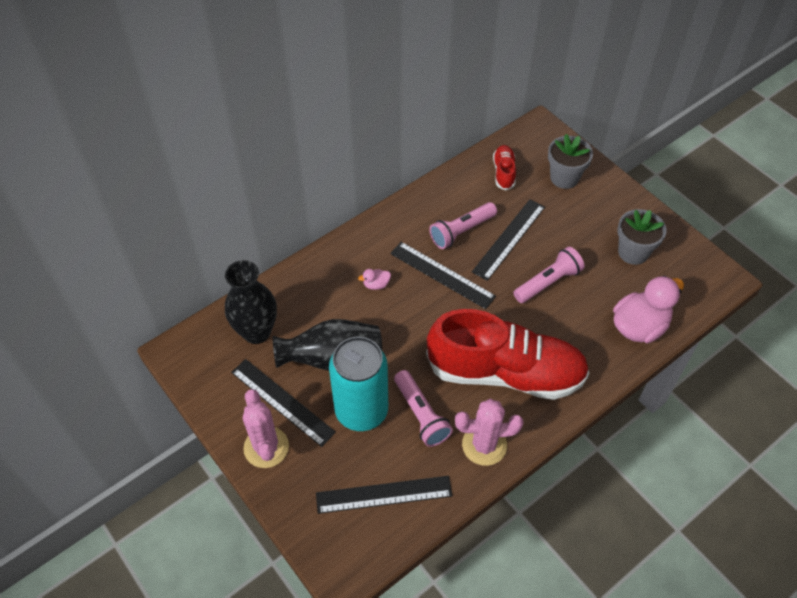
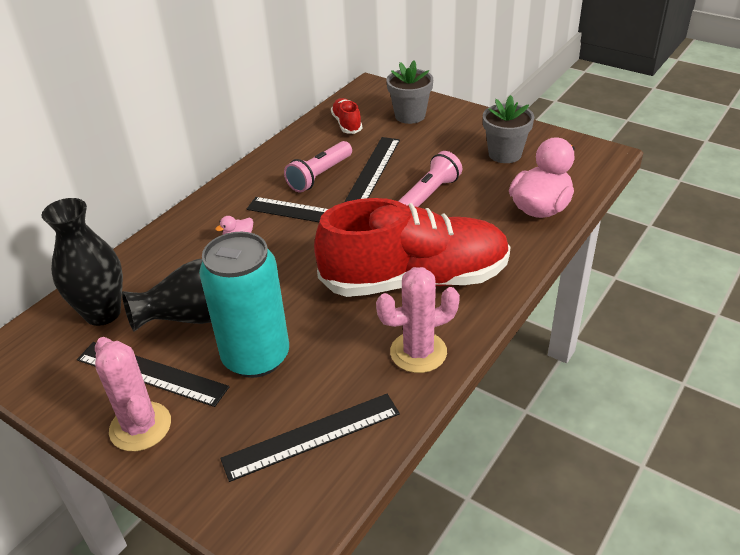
camera: 15 degrees left, 15 degrees down
pink flashlight [394,370,453,447] -> none

